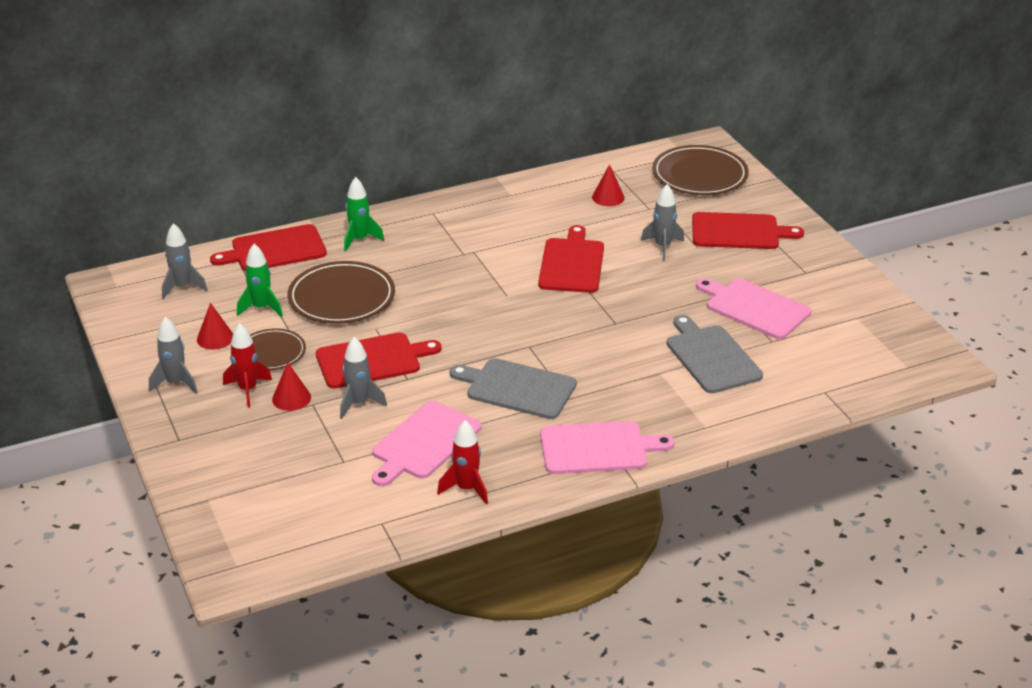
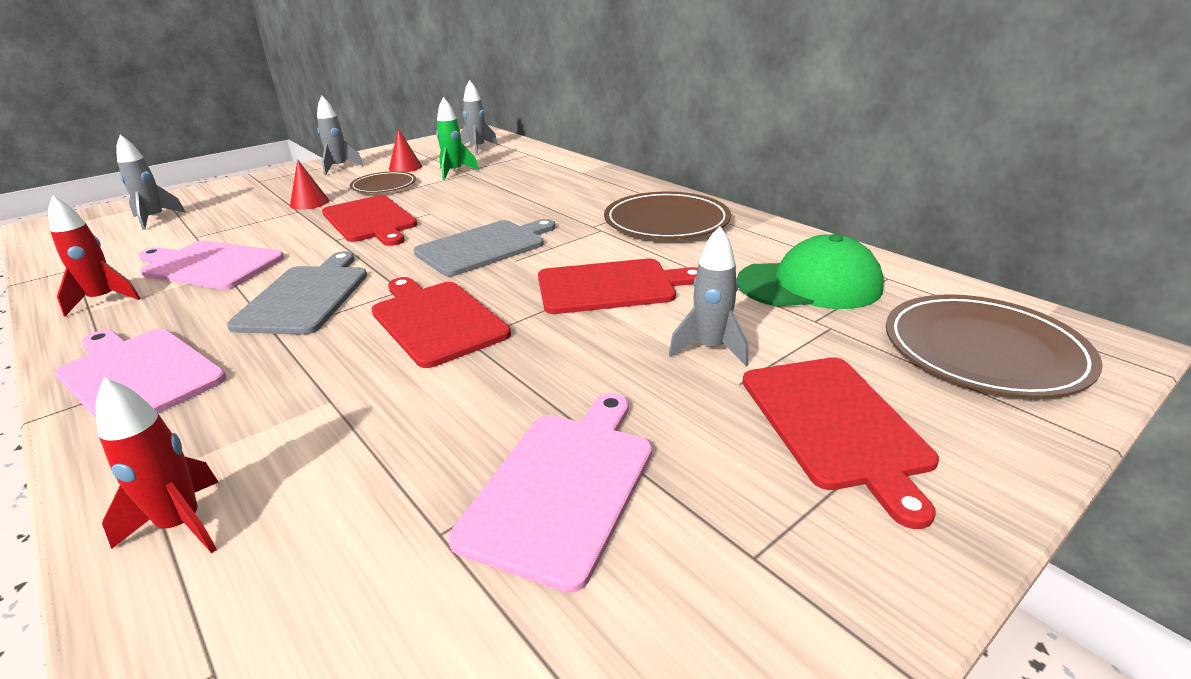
camera: 75 degrees right, 5 degrees down
red cutting board [210,224,327,271] -> red cutting board moved to [372,277,511,368]
red rocket [223,323,272,408] -> red rocket moved to [96,377,218,553]
brown plate [288,261,395,324] -> brown plate moved to [604,192,731,239]
grey rocket [340,337,387,419] -> grey rocket moved to [116,135,185,230]
green rocket [344,177,384,251] -> none
pink cutting board [540,421,674,474] -> pink cutting board turned 150 degrees clockwise [55,329,226,418]
red cone [592,164,625,206] -> green cap [737,234,883,309]
grey cutting board [667,315,763,393] -> grey cutting board moved to [414,219,555,276]

